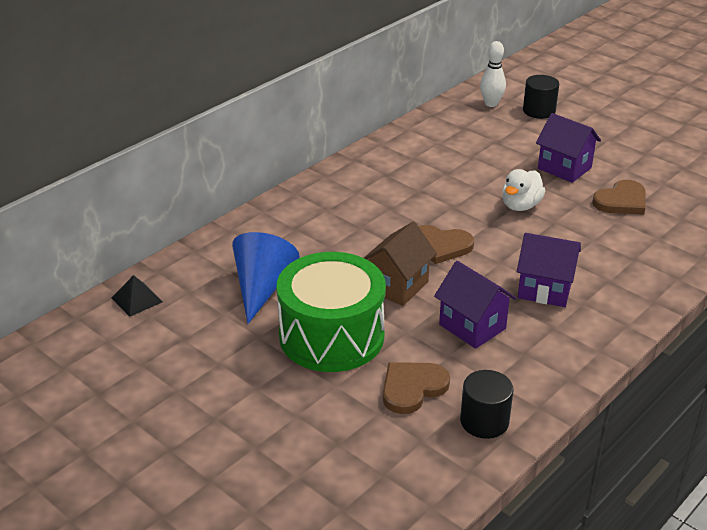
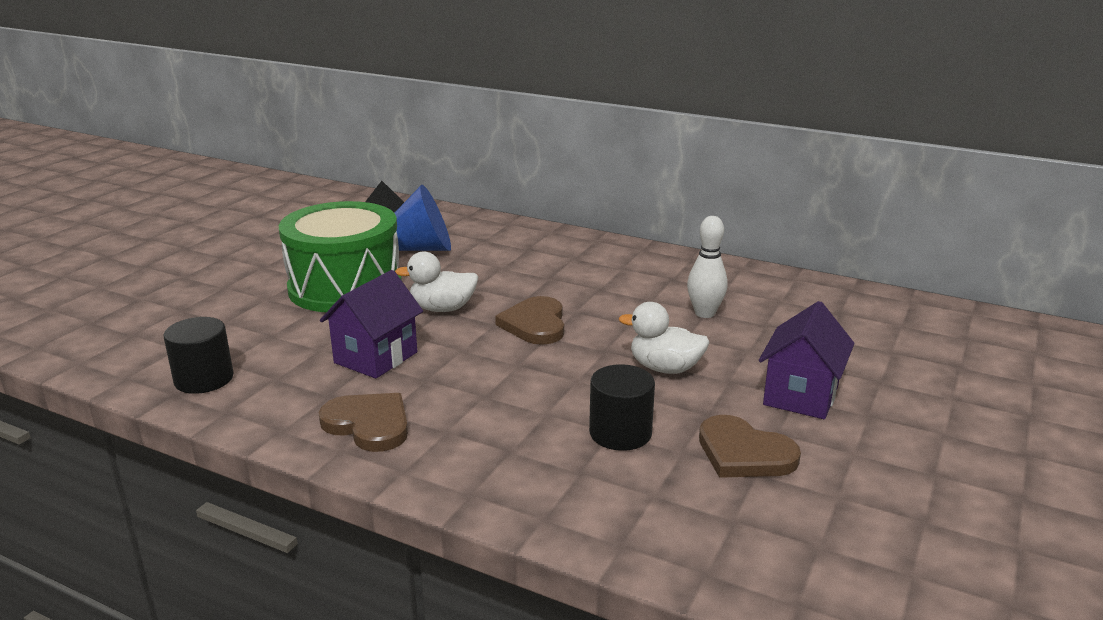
camera: 75 degrees right, 10 degrees down
brown house [364,221,437,306] -> white duck [395,251,478,312]
brown heart [383,362,450,414] -> brown heart moved to [319,393,408,452]
white bowling pin [480,41,506,107] -> white bowling pin moved to [687,216,728,318]
purple house [517,233,581,307] -> none
black cylinder [523,75,559,119] -> black cylinder moved to [589,364,655,451]

